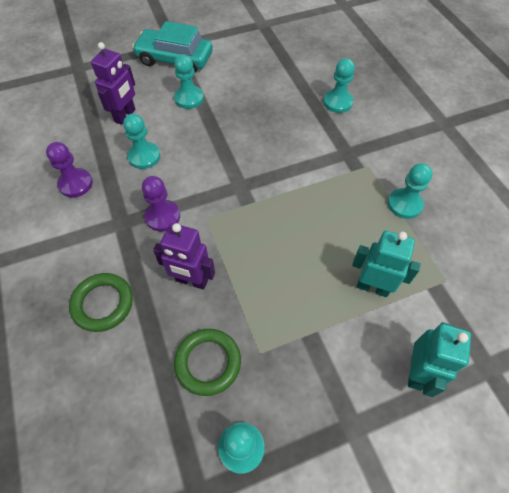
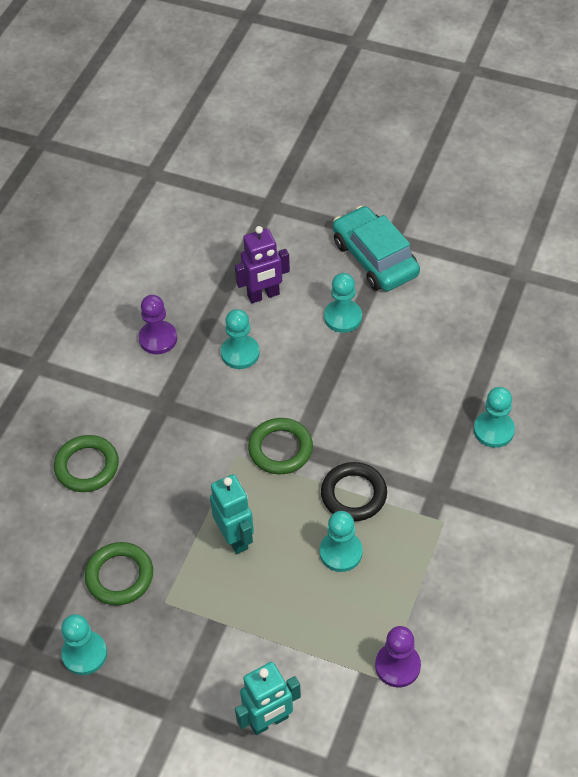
camera: 45 degrees right, 5 degrees down
purple pawn [142,176,180,231] -> purple pawn moved to [375,626,421,687]
purple robot [153,223,215,290] -> none
turquoise robot [352,231,421,297] -> turquoise robot moved to [210,474,254,554]
turquoise pawn [388,163,432,219] -> turquoise pawn moved to [320,511,363,572]
none -> green ring [248,418,313,474]
none -> black ring [321,462,387,521]

